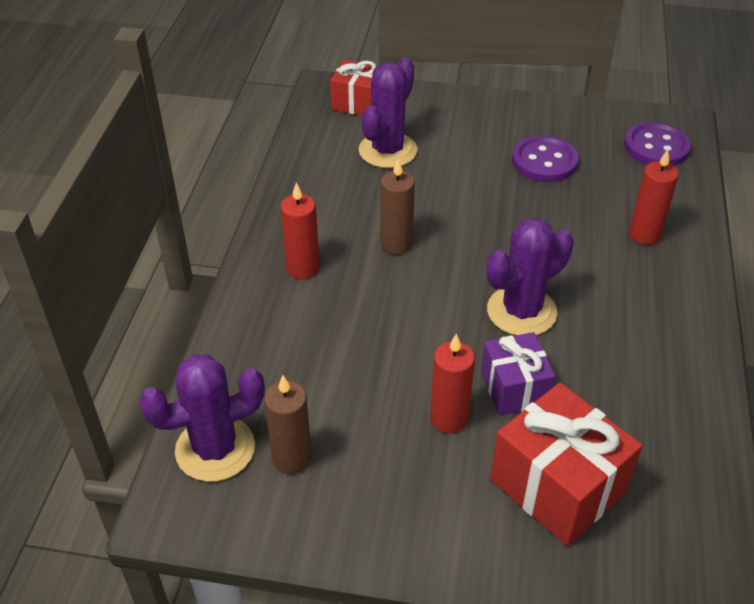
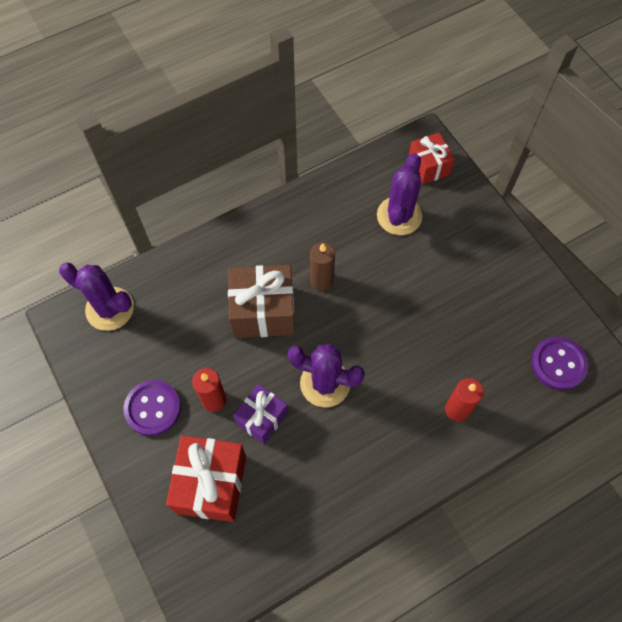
camera: 50 degrees right, 20 degrees up
brown candle [264,375,312,474] -> none
red candle [281,183,319,279] -> none
purple cactus [359,57,417,168] -> purple cactus turned 60 degrees counterclockwise [377,153,422,235]
purple button [512,135,578,182] -> purple button moved to [124,380,181,436]
none -> brown gift [228,265,295,338]

